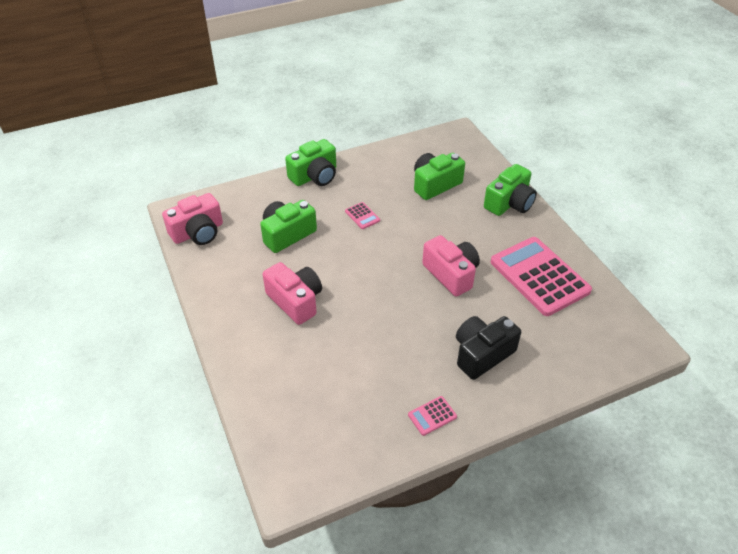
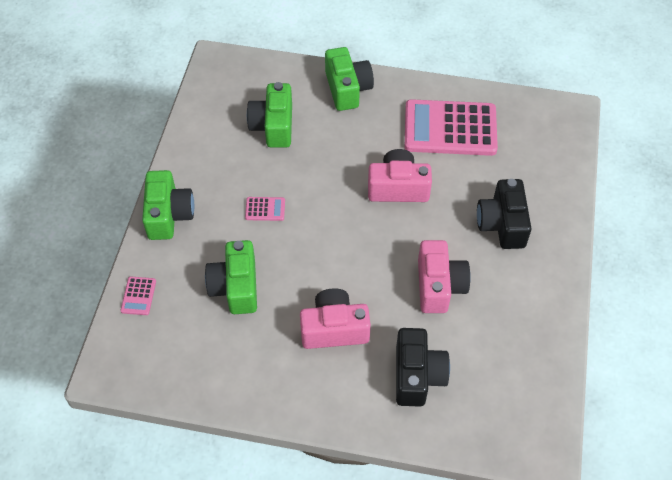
camera: 55 degrees left, 10 degrees up
pink camera [162,193,223,245] -> pink camera moved to [418,240,471,313]
pink calculator [408,396,457,436] -> pink calculator moved to [121,277,156,315]
none -> black camera [396,328,450,407]

